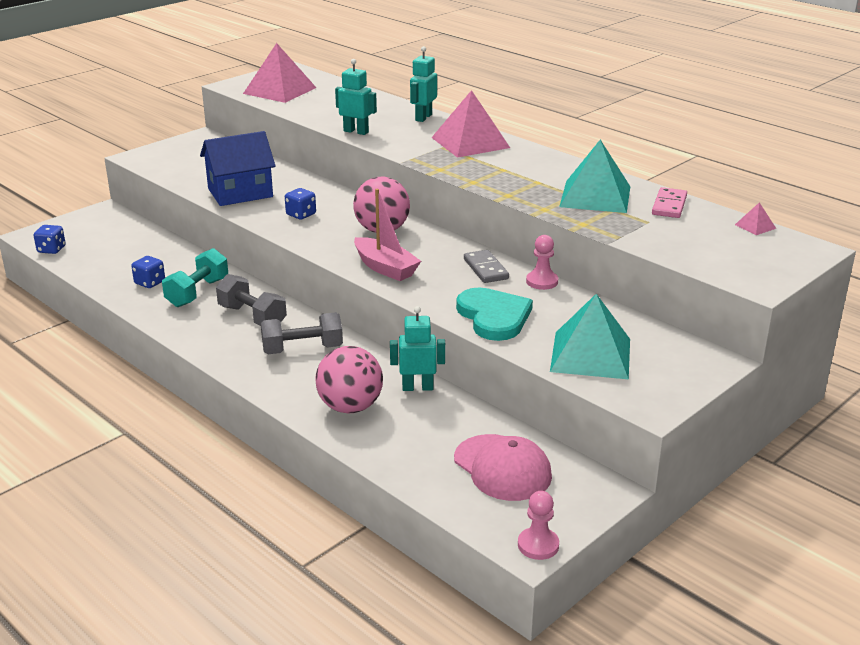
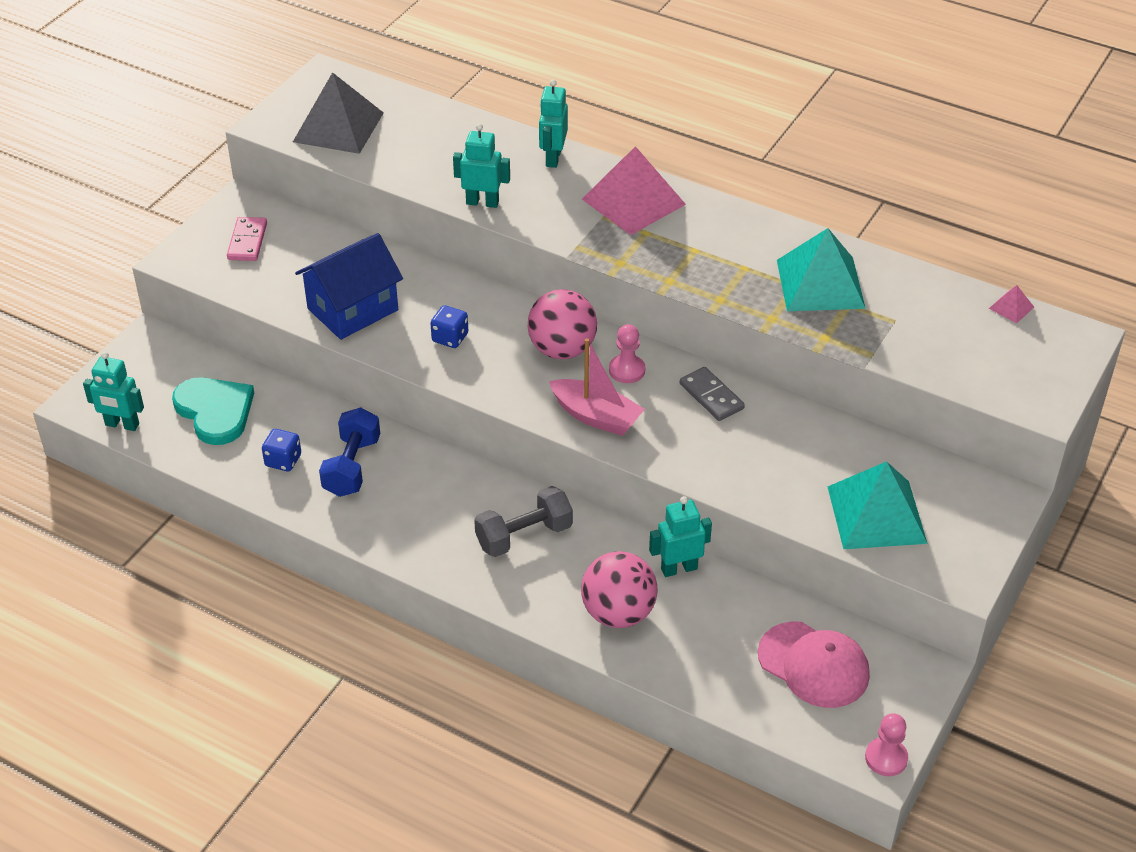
camera: 15 degrees left, 15 degrees up
blue dice [33,225,66,254] -> turquoise robot [83,352,144,431]
turquoise dumbbell [162,248,228,307] -> blue dumbbell [319,407,380,497]
grey dumbbell [216,274,287,326] -> none
pink pyramid [243,43,316,103] -> grey pyramid [293,72,384,154]
turquoise heart [456,287,533,341] -> turquoise heart moved to [172,377,254,445]
pink pawn [526,235,558,290] -> pink pawn moved to [609,324,645,383]
pink domino [652,187,687,218] -> pink domino moved to [227,217,267,261]

